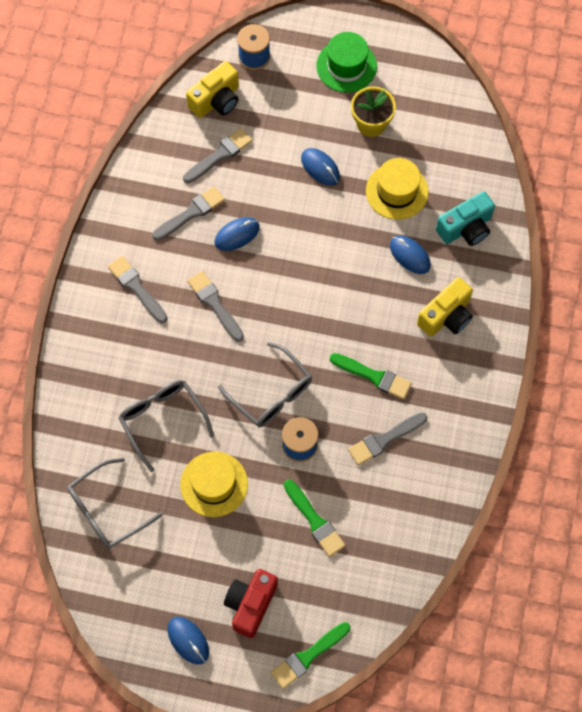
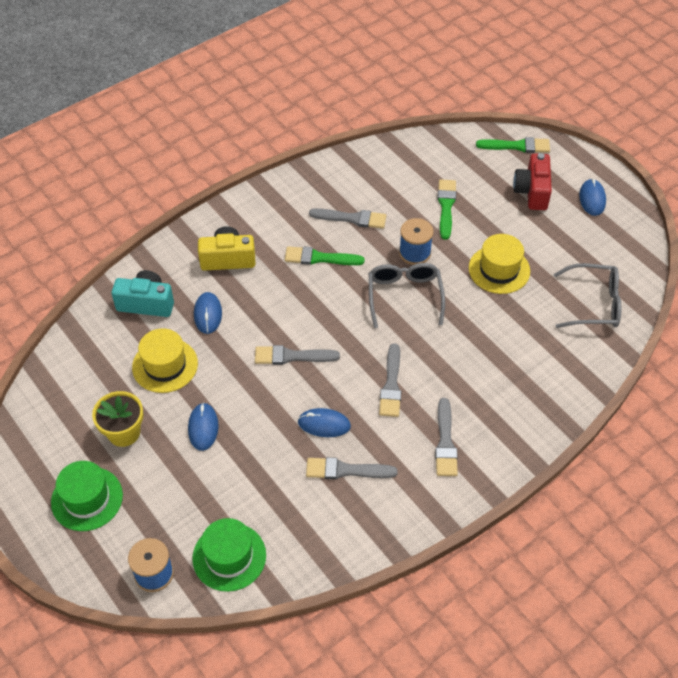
camera: 140 degrees left, 15 degrees down
grey glasses [119,380,214,472] -> none
grey brush [183,128,252,183] -> grey brush moved to [255,345,340,365]
yellow camera [186,61,239,118] -> green hat [192,518,266,592]
red camera [224,569,278,638] -> red camera turned 120 degrees clockwise [513,153,552,210]
green brush [330,353,412,399] -> green brush turned 60 degrees counterclockwise [285,246,365,265]

